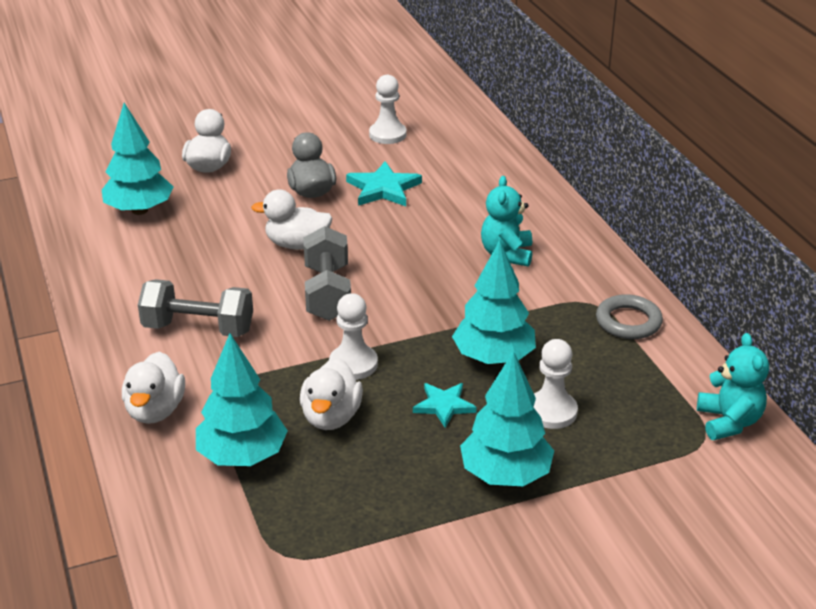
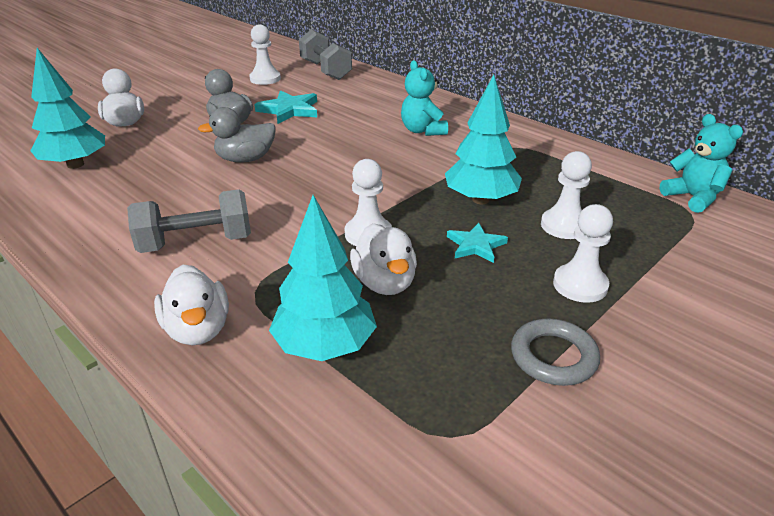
camera: 25 degrees left, 0 degrees up
white duck [251,189,332,250] -> grey duck [198,107,276,162]
grey dumbbell [303,226,351,321] -> grey dumbbell moved to [299,29,352,80]
turquoise tree [460,351,554,486] -> white pawn [553,204,613,303]
grey ring [596,294,663,339] -> grey ring moved to [511,319,600,386]

